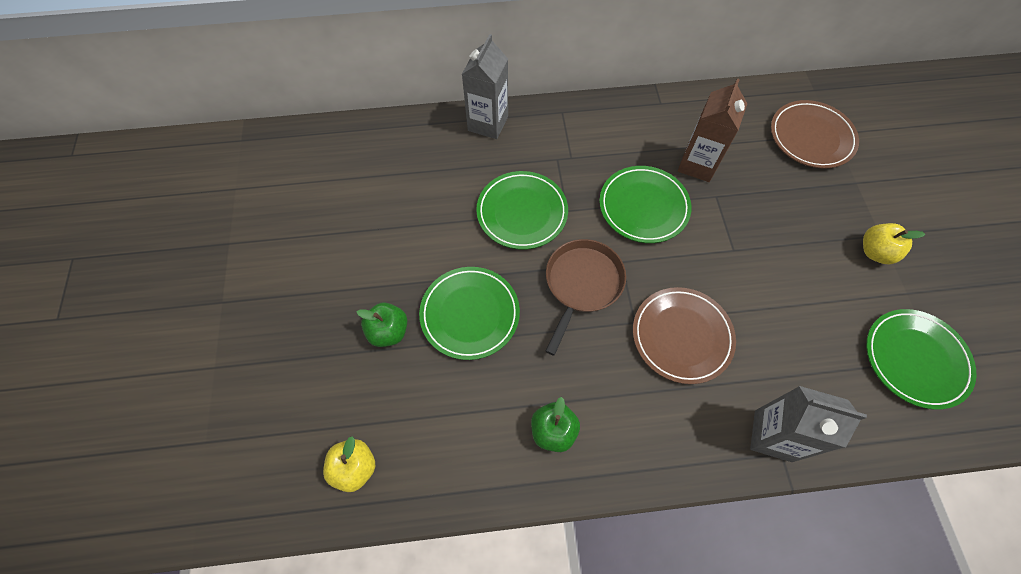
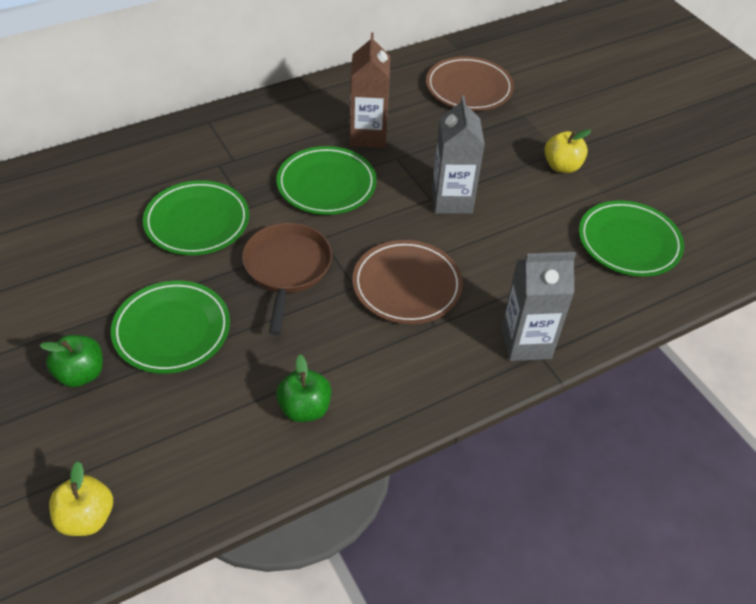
camera: 25 degrees left, 15 degrees down
grey carton [462,34,508,139] -> grey carton moved to [432,96,485,214]

